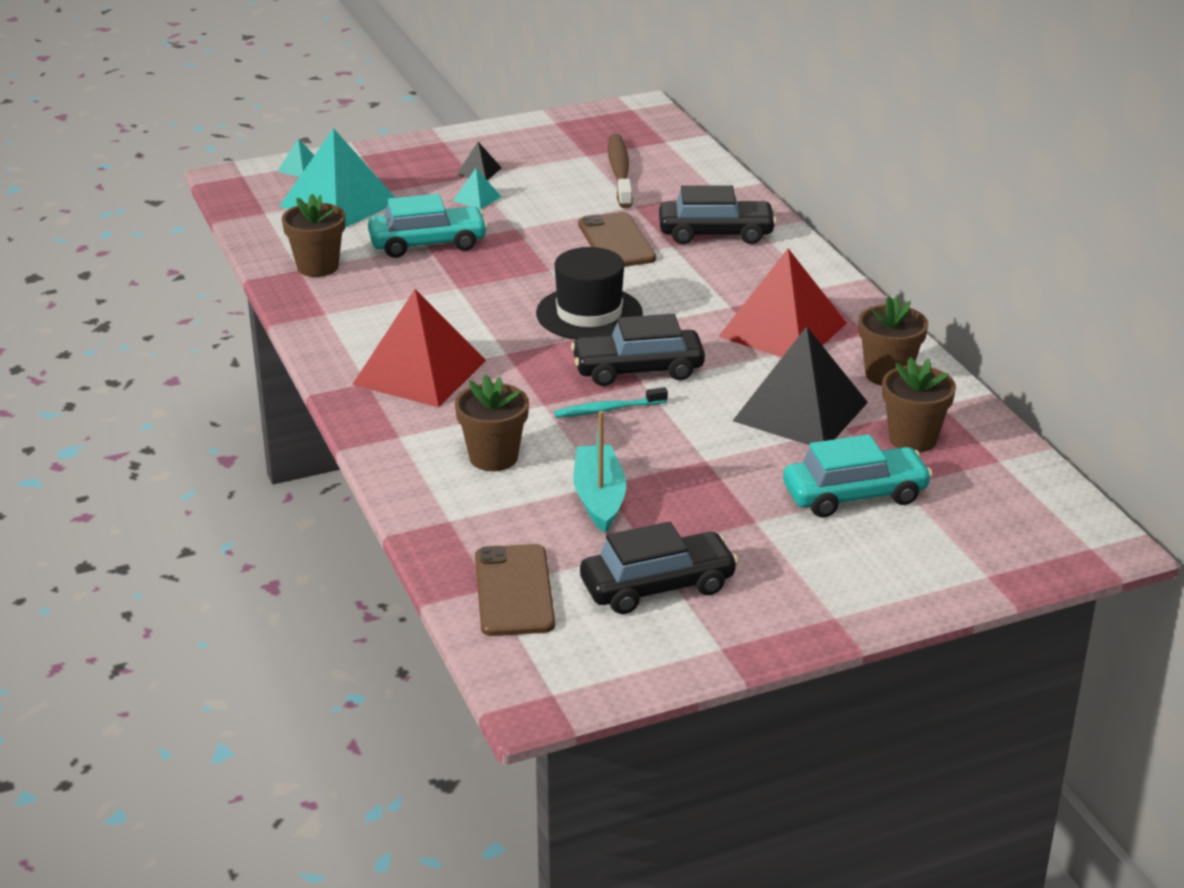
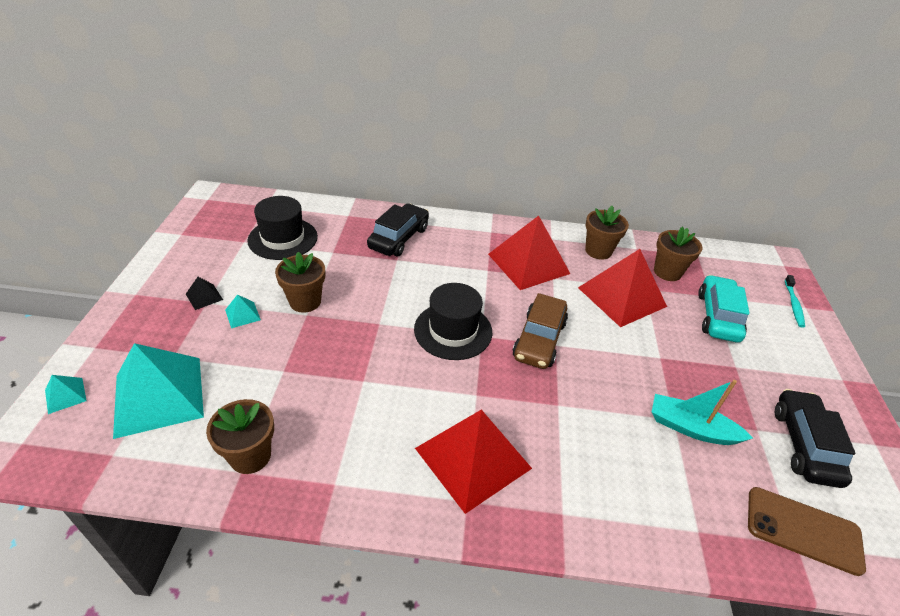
camera: 65 degrees left, 10 degrees up
turquoise car [368,194,488,258] -> none
brown flower pot [455,374,529,471] -> brown flower pot moved to [275,252,325,313]
turquoise toothbrush [554,387,668,418] -> turquoise toothbrush moved to [785,275,805,328]
black car [571,314,705,386] -> brown car [512,293,568,369]
brown phone [578,212,656,267] -> none
brown toothbrush [608,134,633,208] -> black hat [248,196,318,260]
black pyramid [733,326,868,445] -> red pyramid [578,249,667,327]

